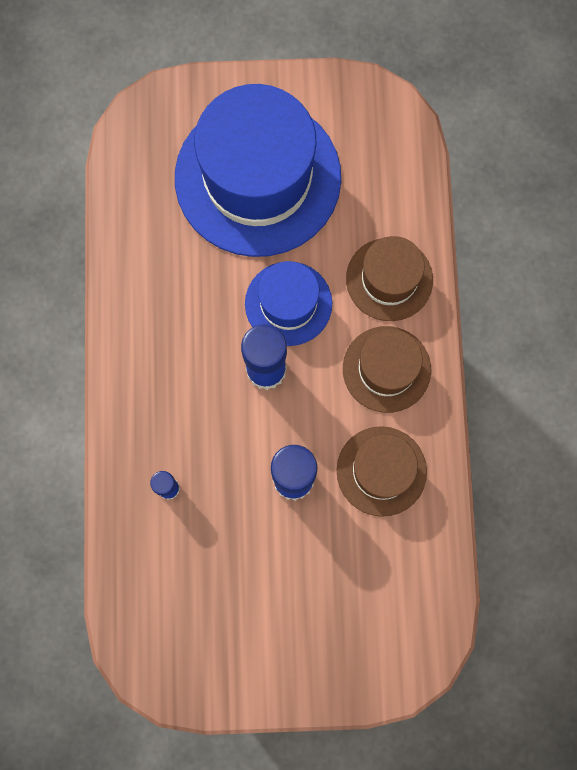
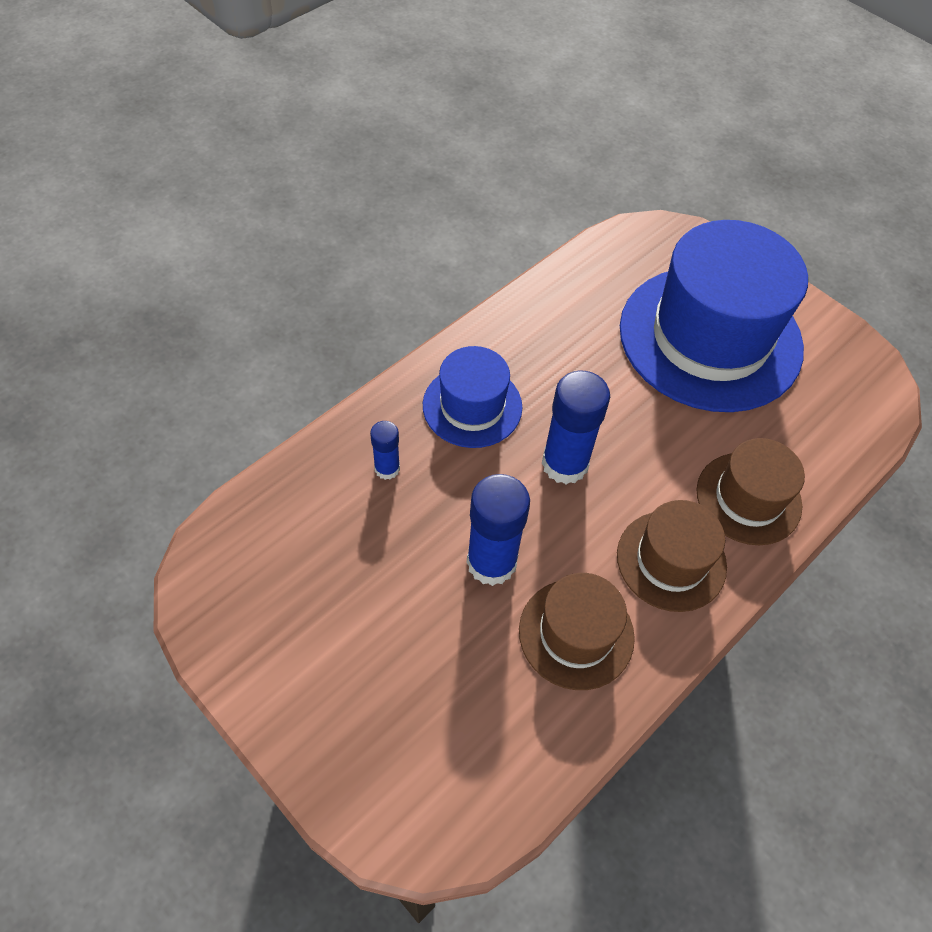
camera: 45 degrees right, 20 degrees down
blue hat [245,261,332,346] -> blue hat moved to [423,346,523,448]

